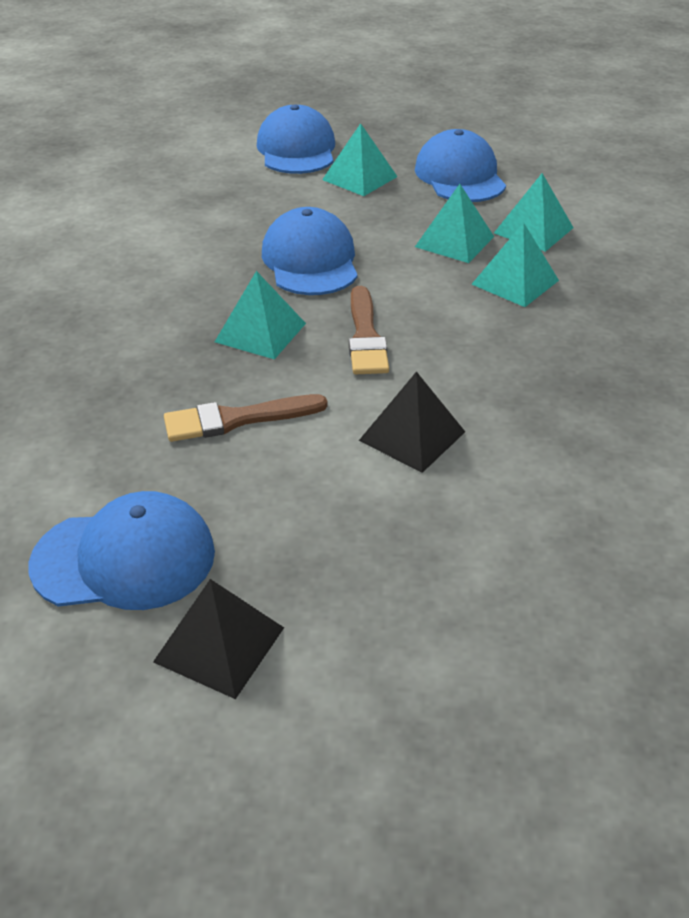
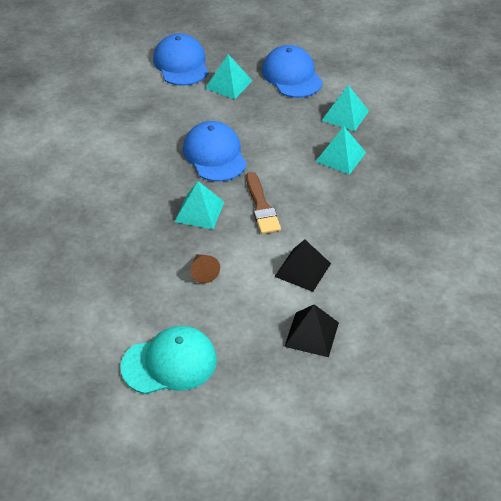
camera: 10 degrees left, 5 degrees up
blue cap [29,491,215,610] -> turquoise cap [120,326,217,394]
black pyramid [153,579,284,699] -> black pyramid moved to [284,304,339,357]
brown brush [164,394,327,442] -> brown cone [190,254,220,283]
turquoise pyramid [415,184,494,263] -> none

